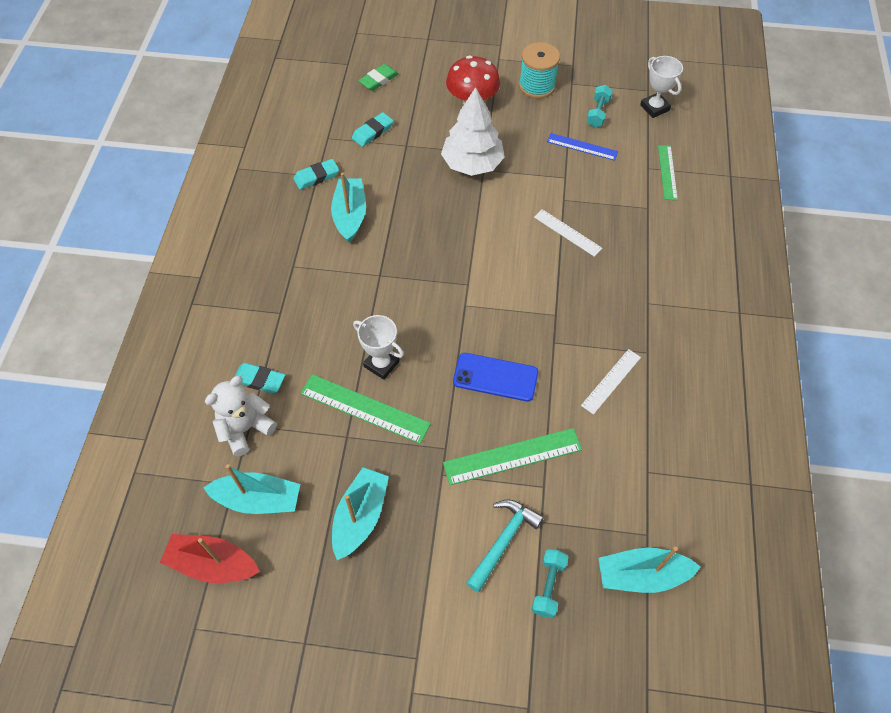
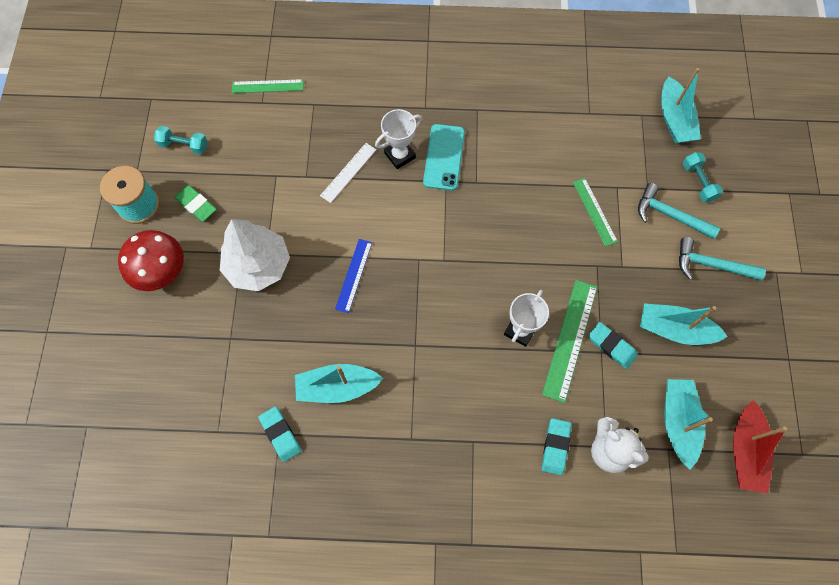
camera: 95 degrees left, 10 degrees up
turquoise eraser [352,112,393,147] -> turquoise eraser moved to [588,322,638,369]
green eraser [358,64,399,91] -> green eraser moved to [174,185,216,222]
green ruler [443,428,582,485] -> green ruler [573,178,618,247], size x0.64
blue phone [453,353,538,402] -> none
turquoise dumbbell [531,549,568,618] -> turquoise dumbbell turned 60 degrees clockwise [683,152,723,202]
blue ruler [547,133,618,161] -> blue ruler moved to [335,239,372,313]
white ruler [581,349,641,415] -> none
white trophy [640,56,683,118] -> white trophy moved to [375,109,422,169]
none -> turquoise phone [423,124,465,191]
none -> turquoise hammer [679,237,766,280]

